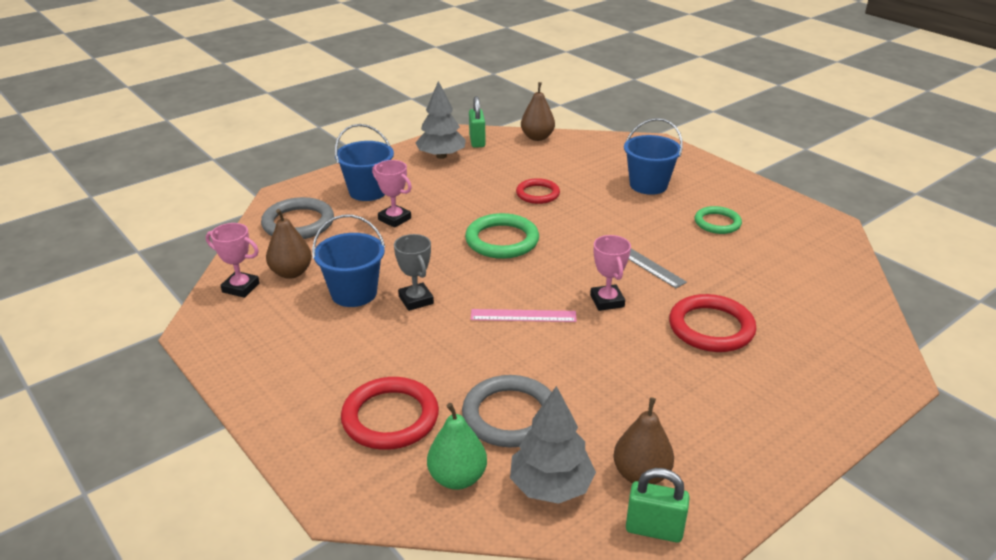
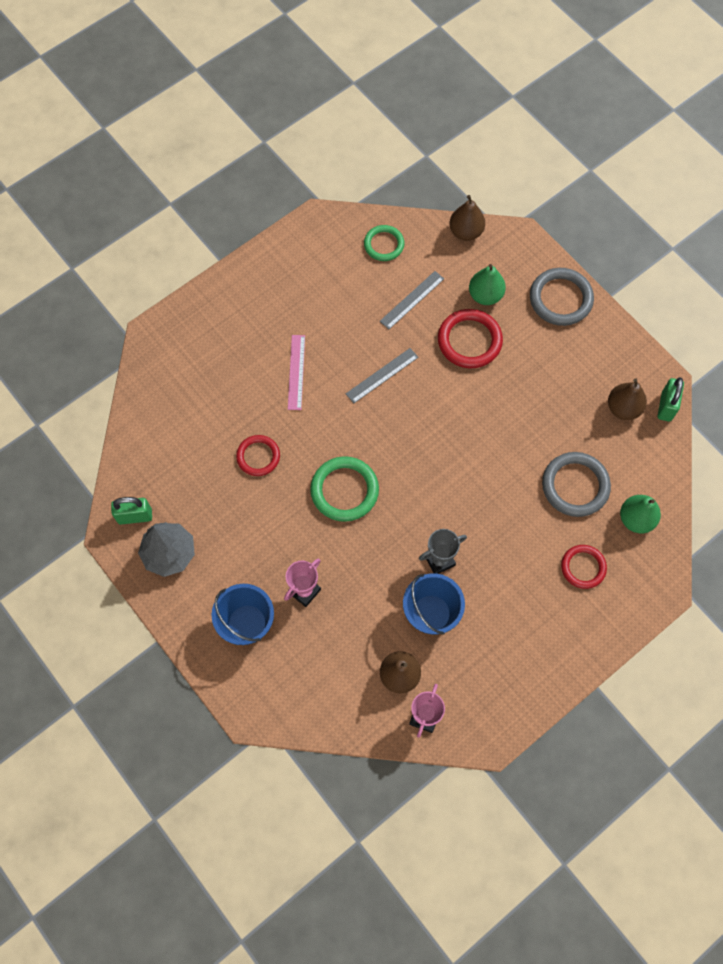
camera: 90 degrees left, 35 degrees up
grey ring [261,197,334,239] -> grey ring moved to [530,268,594,326]
red ring [341,377,439,450] -> red ring [561,545,607,589], size x0.65
pink ruler [471,309,577,322] -> pink ruler moved to [288,335,305,410]
grey tree [510,386,596,504] -> none
brown pear [521,82,555,141] -> brown pear moved to [450,195,485,241]
pink trophy [590,235,631,311] -> none
blue bucket [624,118,683,195] -> none
green ring [695,206,742,234] -> green ring moved to [364,225,405,261]
none -> grey ruler [380,271,444,329]
none -> green pear [469,264,506,305]

